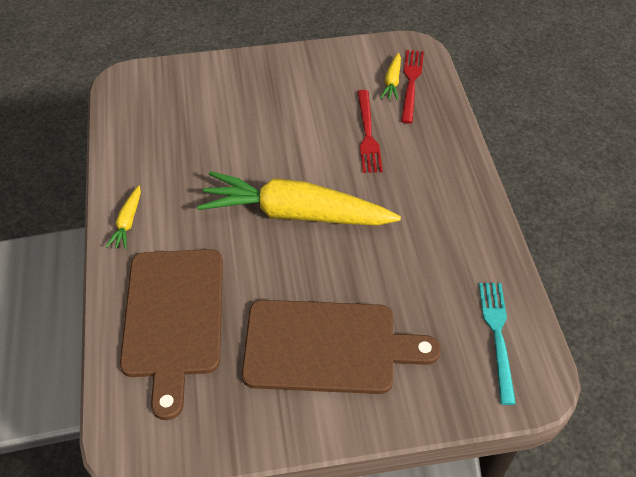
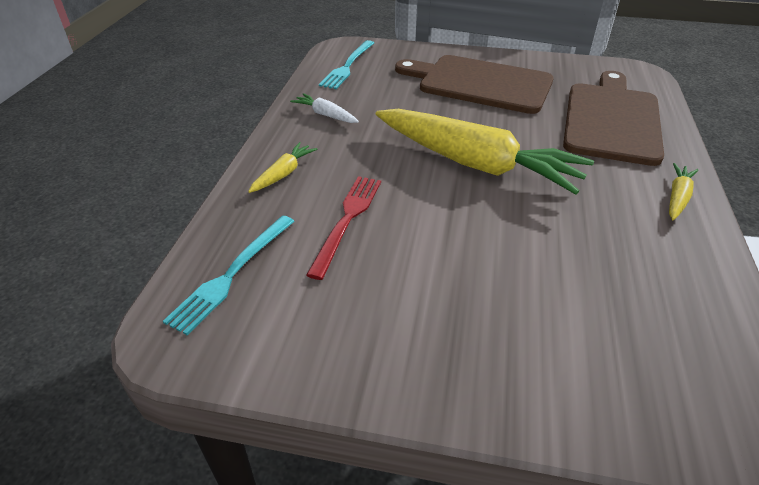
camera: 160 degrees left, 10 degrees down
yellow carrot [380,53,401,100] -> yellow carrot moved to [248,142,317,193]
red fork [401,50,424,124] -> turquoise fork [163,215,295,335]
none -> white carrot [290,93,359,123]

